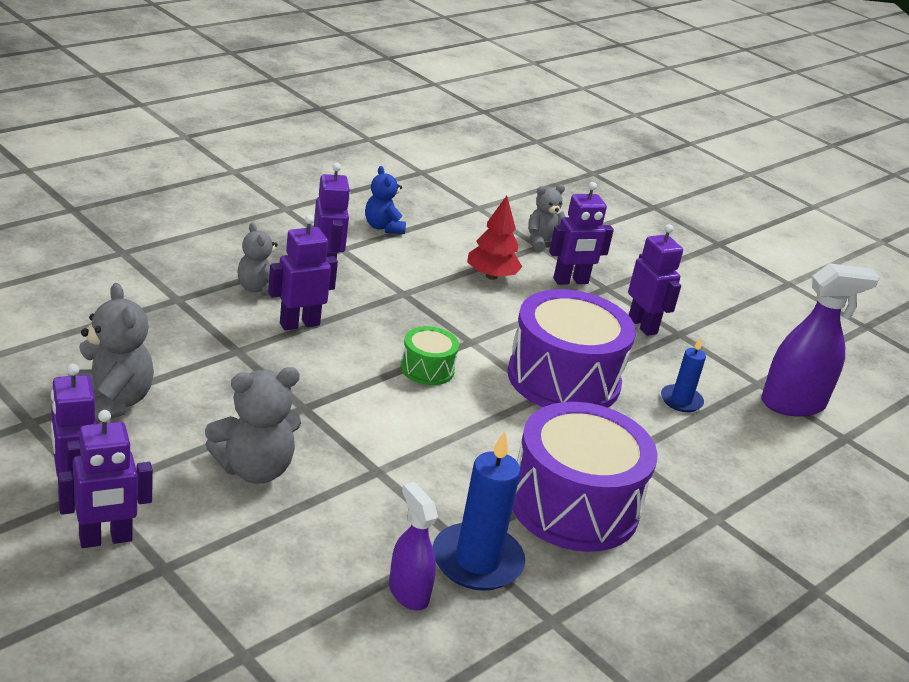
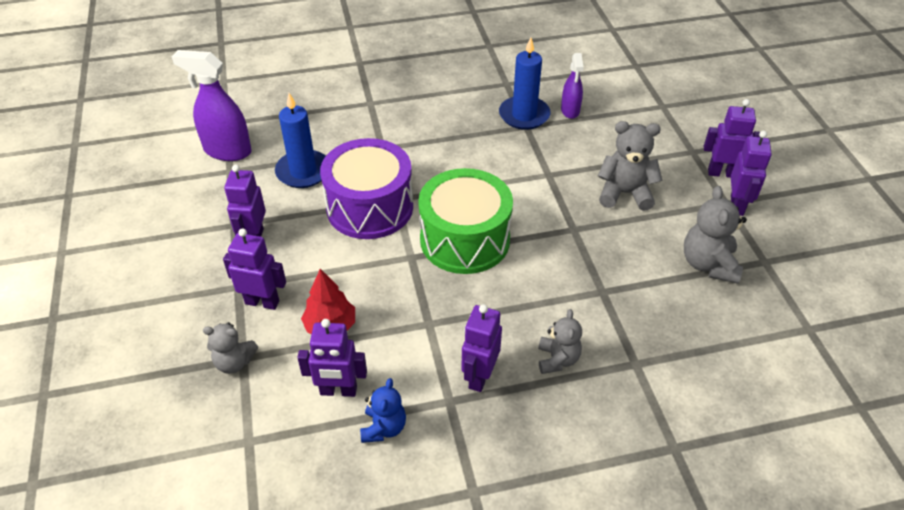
camera: 145 degrees left, 15 degrees up
purple robot [268,215,338,331] -> purple robot moved to [297,319,367,397]
green drum [401,326,459,385] -> green drum [418,168,513,274], size x2.14
purple drum [512,402,658,552] -> none
blue candle [661,337,706,412] -> blue candle [275,93,325,188], size x1.74

